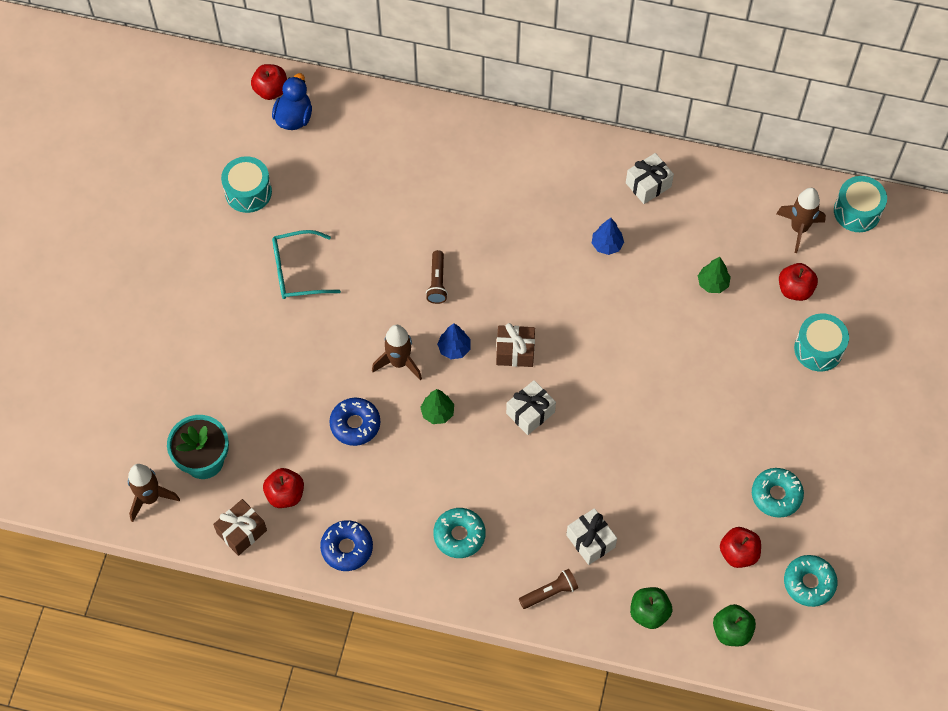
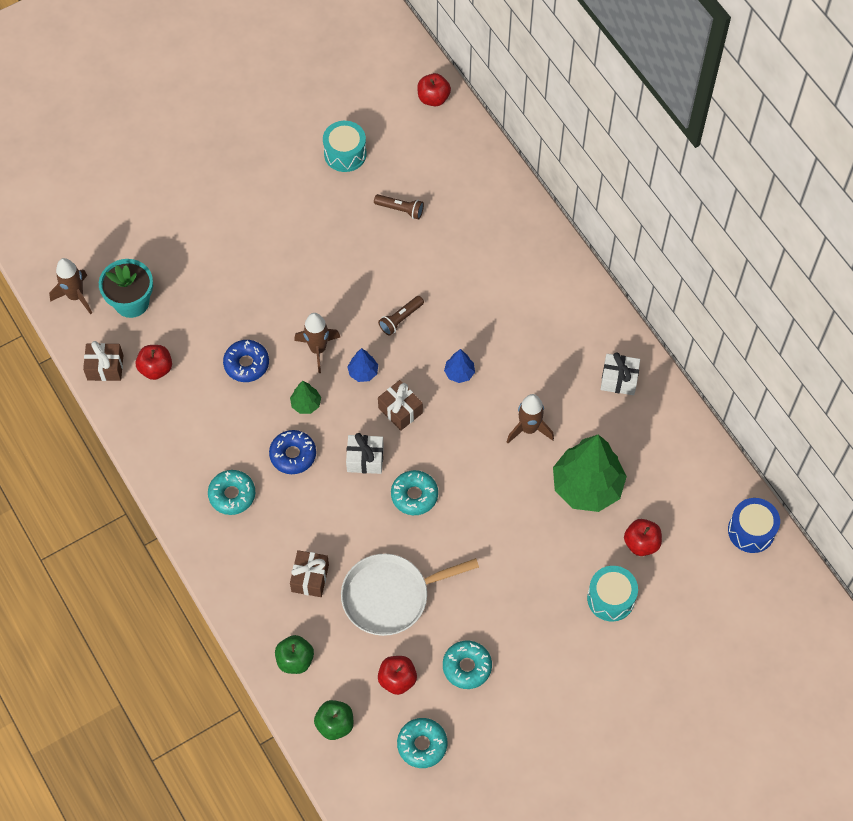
camera: 45 degrees right, 0 degrees up
blue duck [272,73,312,130] -> none
turquoise glasses [272,230,341,299] -> none
blue donut [320,520,373,571] -> blue donut moved to [269,430,316,474]
brown flashlight [519,569,578,609] -> brown flashlight moved to [374,194,424,219]
white gift [566,508,617,565] -> brown gift [290,550,329,597]
blue tree [592,218,624,255] -> blue tree moved to [444,349,475,383]
green tree [698,257,731,293] -> green tree [553,435,627,512], size x2.30
brown rocket [777,188,826,253] -> brown rocket moved to [507,394,554,443]
turquoise drum [834,176,887,232] -> blue drum [728,498,780,553]
none -> white pan [341,554,479,636]
none -> turquoise donut [391,470,438,515]

